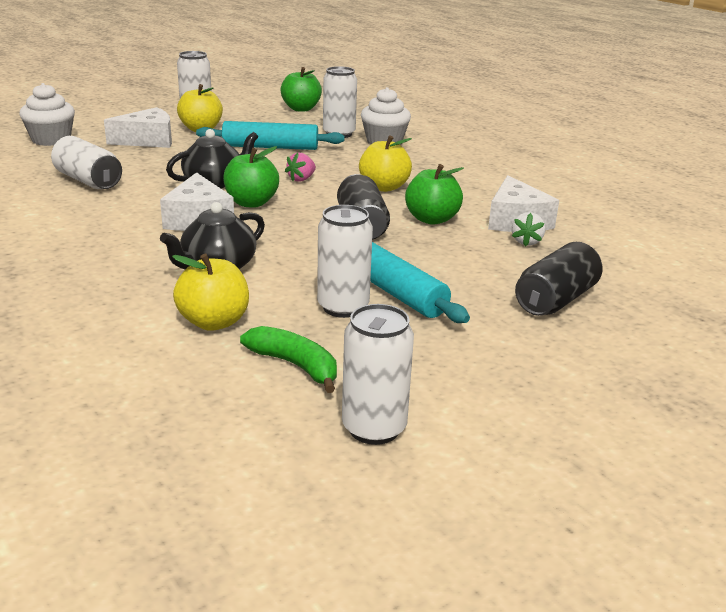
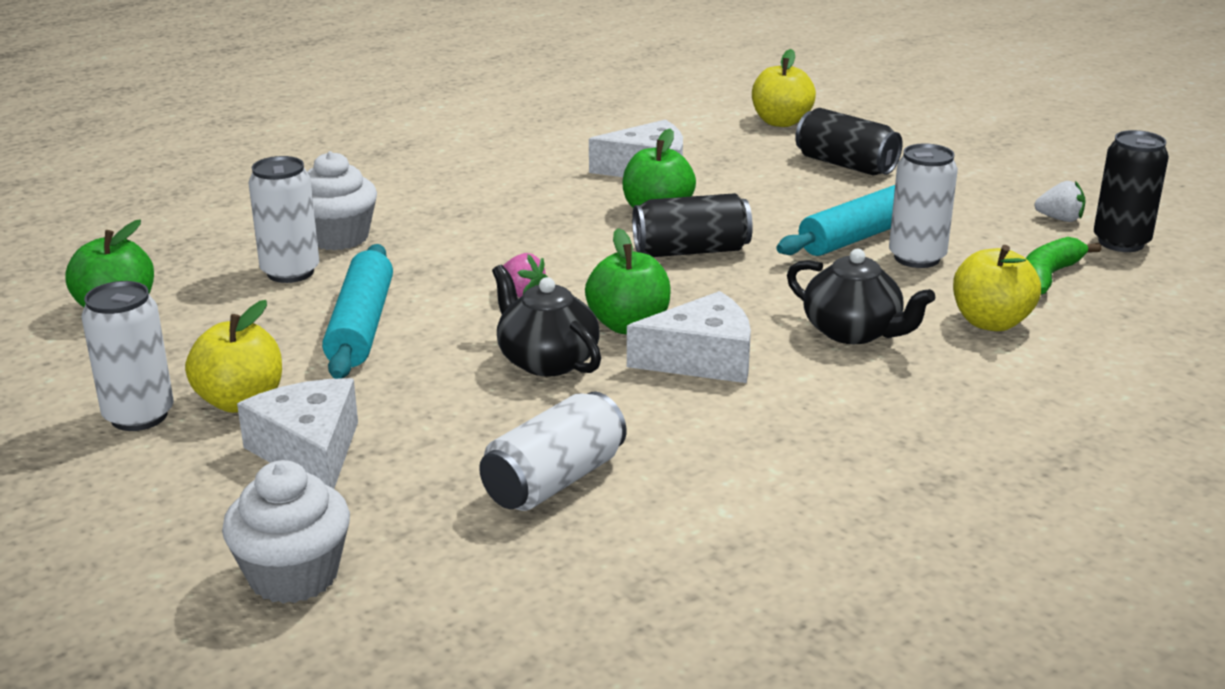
camera: 90 degrees left, 0 degrees up
white can [342,304,414,445] -> black can [1094,130,1169,252]
yellow apple [359,135,412,192] -> yellow apple moved to [752,49,816,127]
white strawberry [512,212,545,247] -> white strawberry moved to [1034,181,1086,222]

